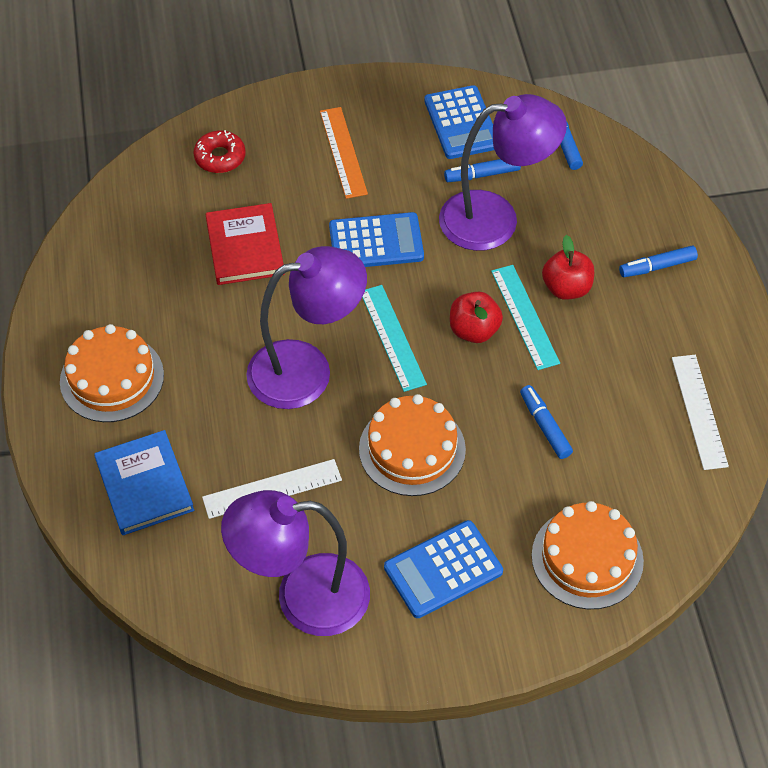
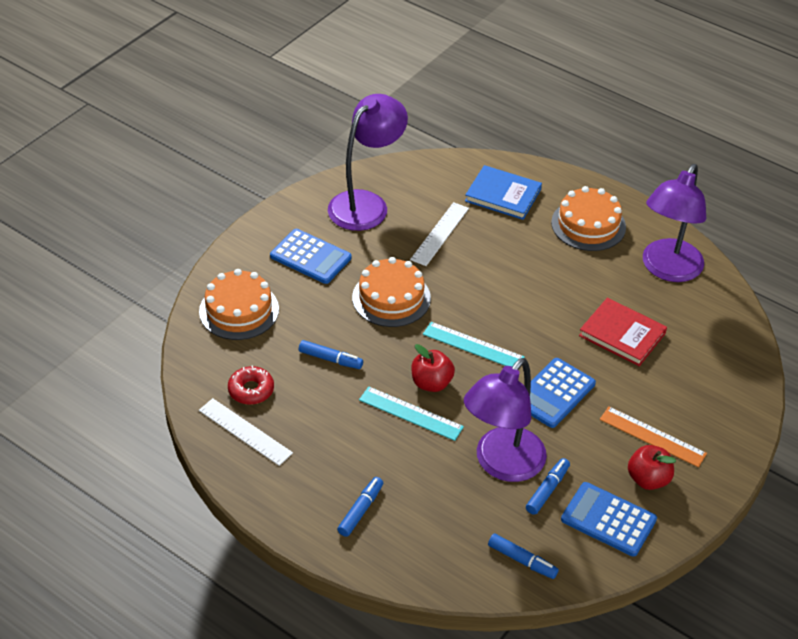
camera: 135 degrees right, 10 degrees down
red donut [194,130,246,173] -> red donut moved to [228,365,274,405]
purple lamp [246,246,367,409] -> purple lamp moved to [643,164,706,282]
blue calculator [384,520,503,618] -> blue calculator turned 105 degrees clockwise [270,229,351,284]
red apple [542,235,594,300] -> red apple moved to [628,445,676,490]

